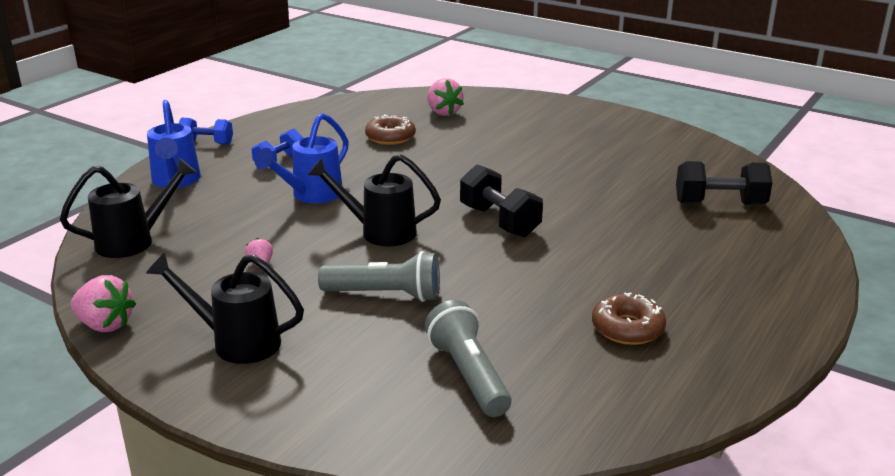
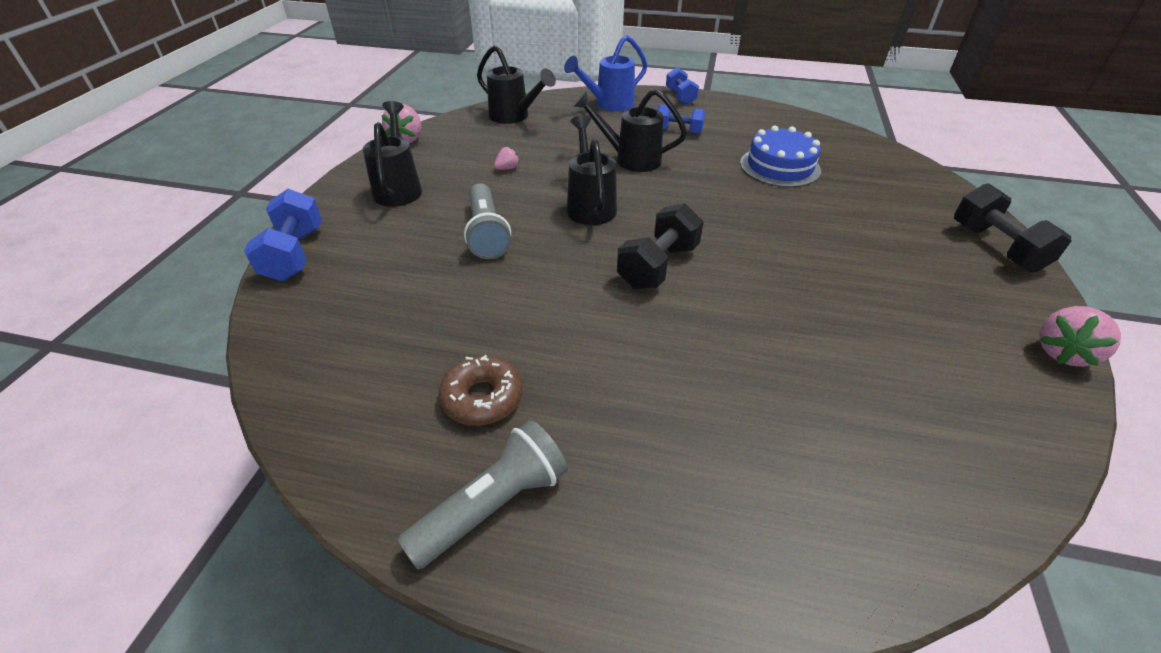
camera: 70 degrees right, 15 degrees up
blue watering can [255,113,349,203] -> black watering can [573,89,687,172]
brown donut [365,114,416,145] -> blue cake [740,126,821,187]
grey flashlight [425,300,511,417] -> grey flashlight moved to [398,420,568,569]
pink strawberry [428,78,464,116] -> pink strawberry moved to [1039,306,1121,367]
black dumbbell [676,161,772,205] -> black dumbbell moved to [954,183,1071,272]
none -> blue dumbbell [244,189,322,281]

